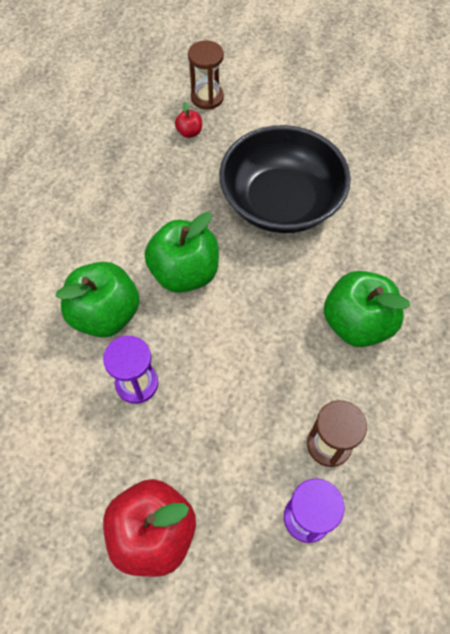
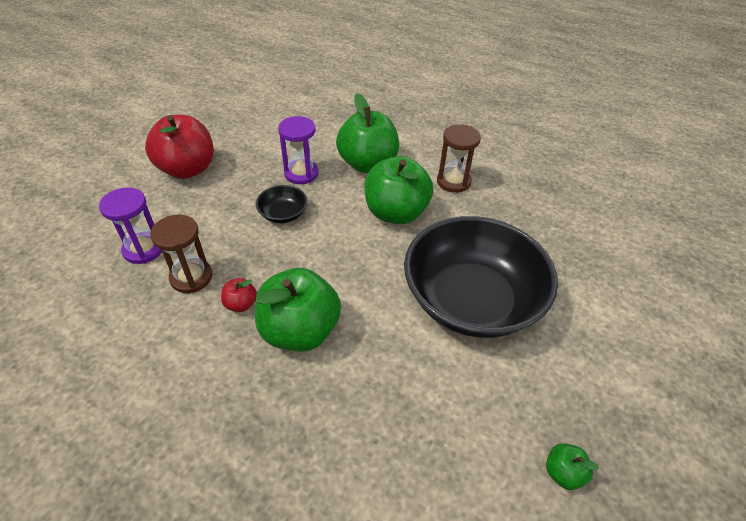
camera: 100 degrees right, 15 degrees down
red apple [175,102,202,138] -> red apple moved to [221,278,257,312]
brown hourglass [188,40,224,110] -> brown hourglass moved to [437,124,481,193]
none -> black bowl [256,185,308,223]
none -> green apple [546,443,599,490]

